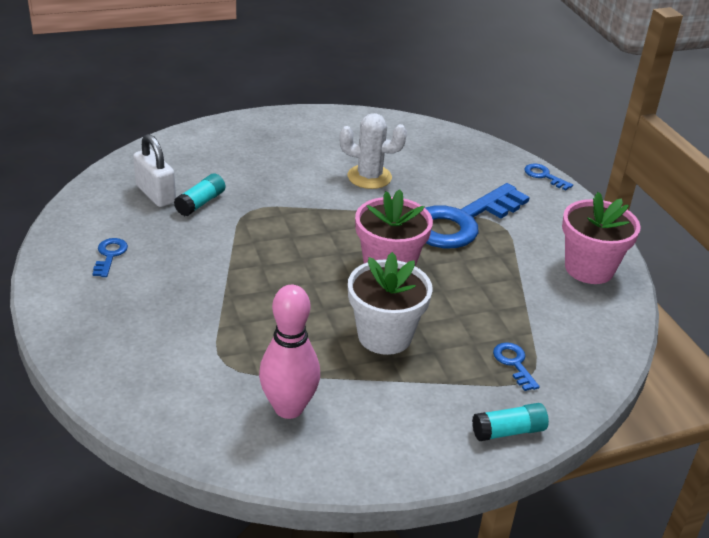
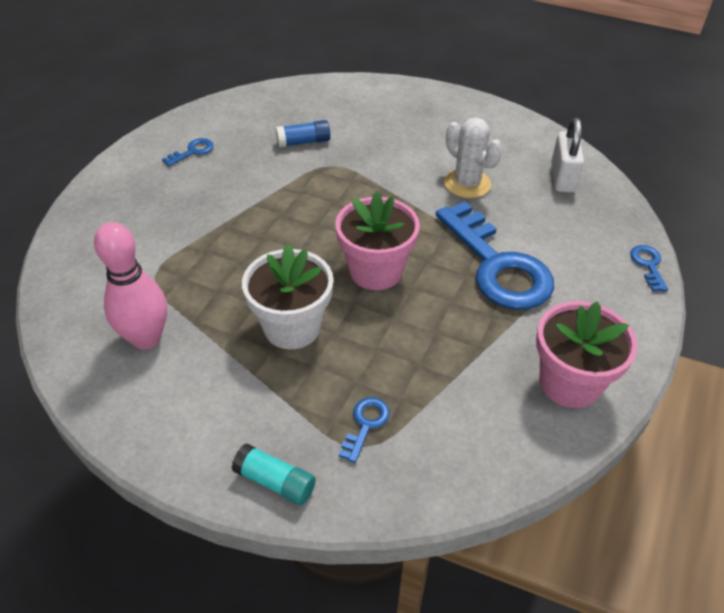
camera: 45 degrees right, 10 degrees up
white padlock [133,134,176,207] -> white padlock moved to [551,118,584,193]
turquoise glue stick [174,173,225,216] -> blue glue stick [276,120,330,148]
blue key [425,183,530,248] -> blue key turned 120 degrees counterclockwise [436,201,554,310]

